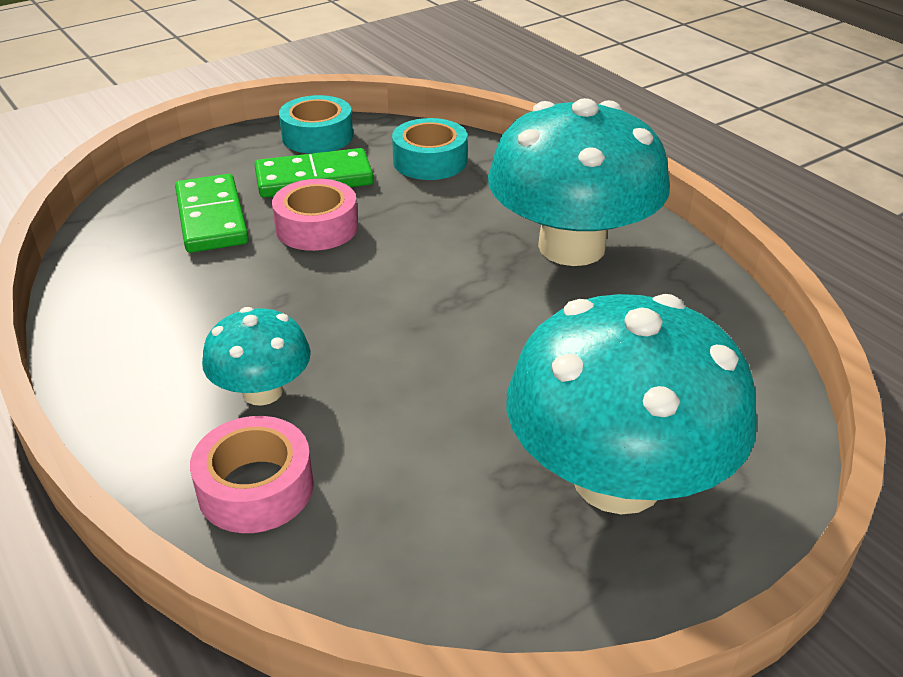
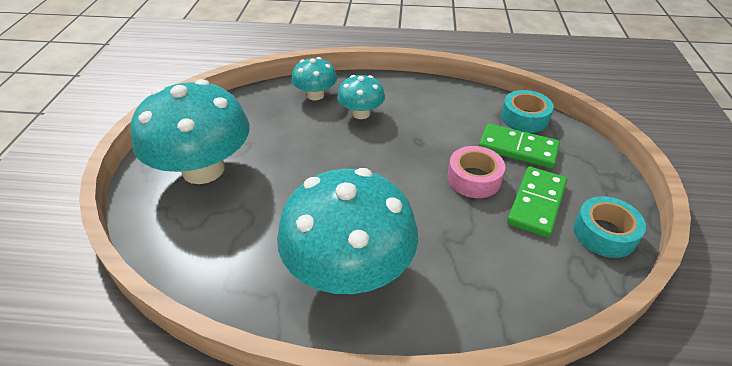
camera: 130 degrees right, 5 degrees up
pink tape [190,416,314,533] -> turquoise mushroom [291,57,337,100]
turquoise tape [392,118,467,180] -> turquoise tape moved to [501,90,554,133]

